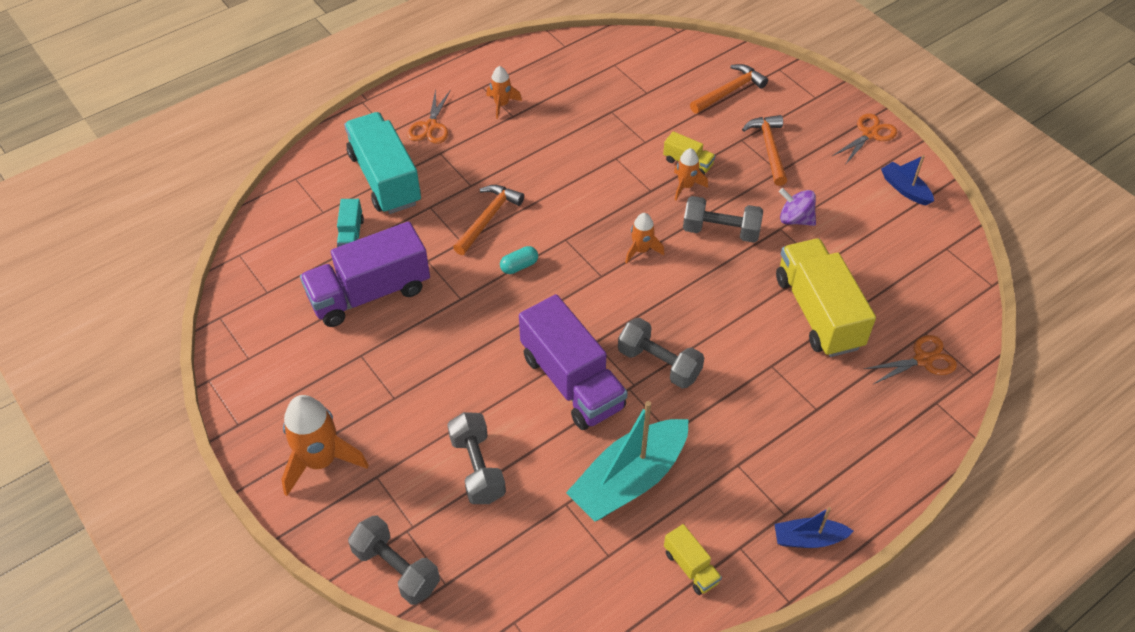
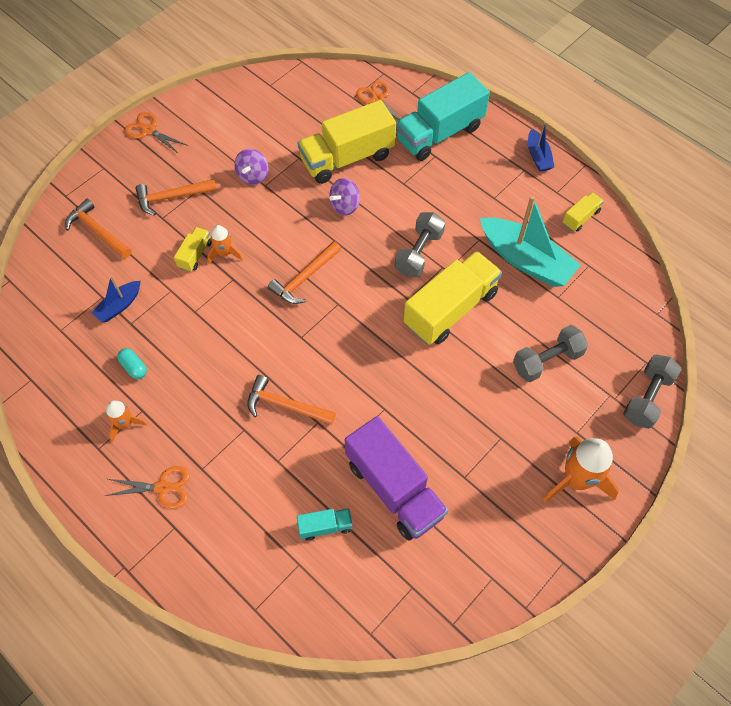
camera: 100 degrees left, 10 degrees up
turquoise truck [344,112,421,214] -> turquoise truck moved to [396,72,490,161]
turquoise capsule [500,246,538,274] -> turquoise capsule moved to [117,348,147,379]
purple truck [519,294,628,430] -> yellow truck [404,251,502,345]
orange rocket [625,213,664,264] -> orange hammer [268,241,341,304]
grey dumbbell [683,196,763,243] -> none
blue boat [881,155,934,205] -> blue boat moved to [91,275,141,322]
none -> purple spinning top [329,178,360,215]

